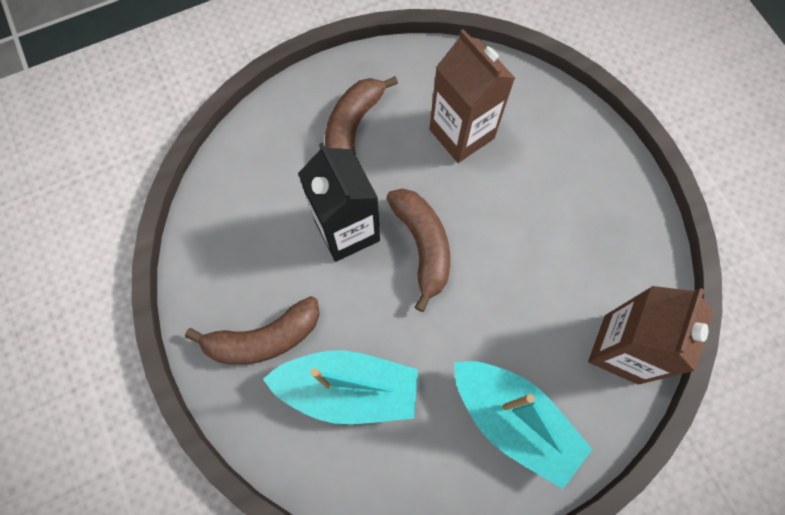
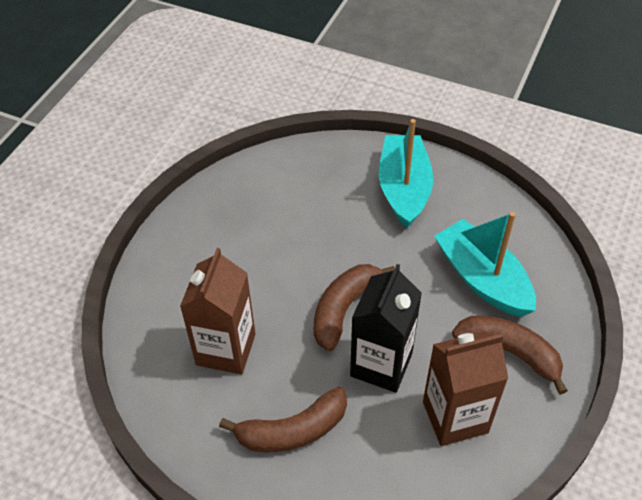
camera: 130 degrees left, 20 degrees down
brown carton [588,286,714,385] -> brown carton moved to [423,331,508,446]

